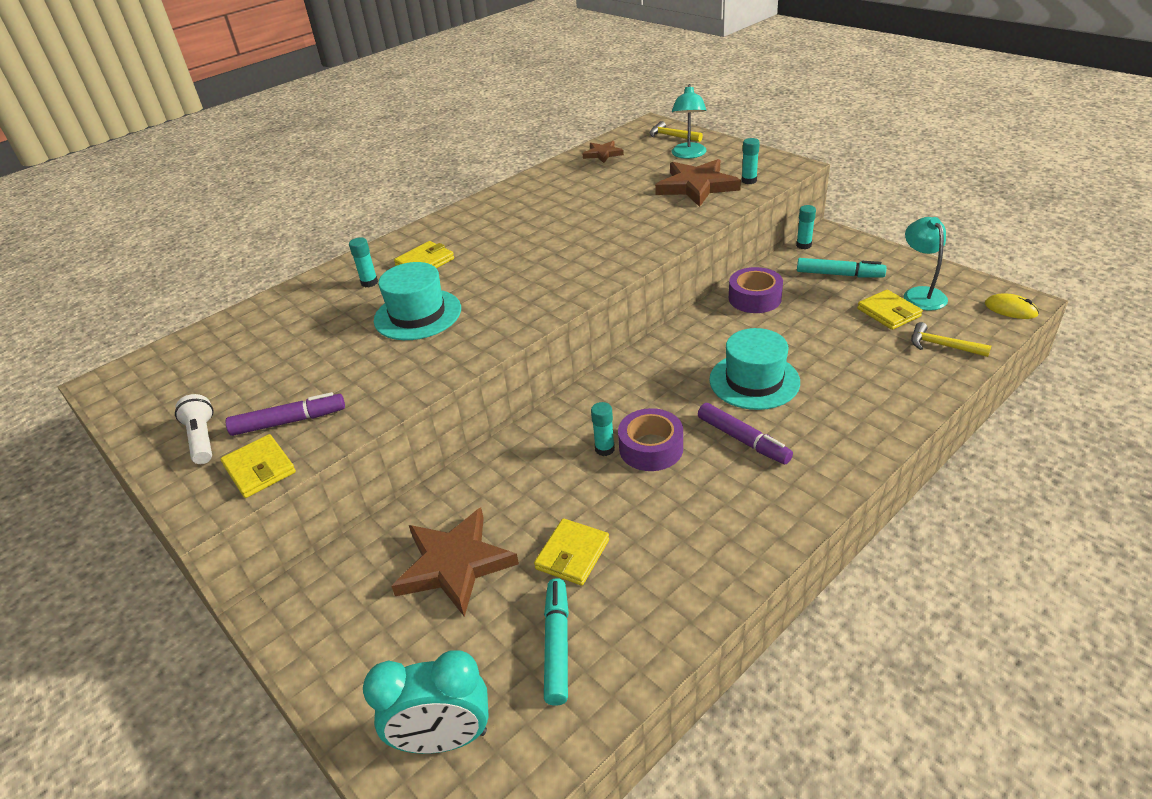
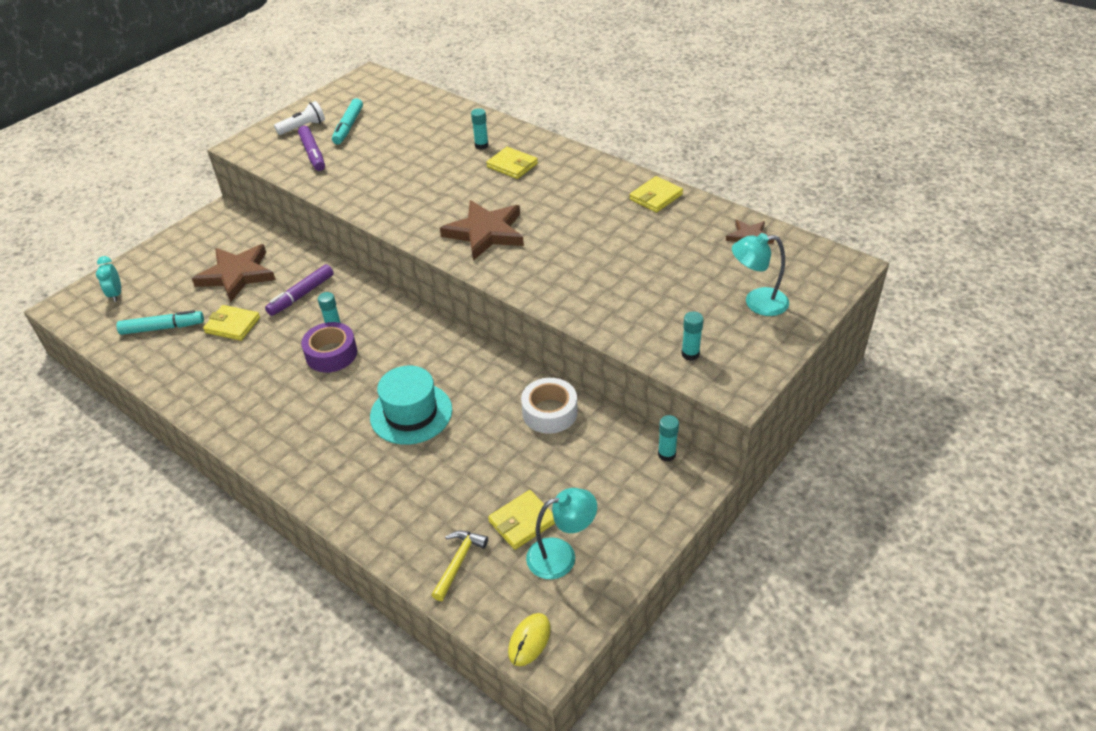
camera: 80 degrees right, 5 degrees up
yellow wallet [221,434,296,498] -> yellow wallet moved to [630,176,683,213]
turquoise clock [363,650,489,754] -> turquoise clock [96,256,121,302], size x0.56
turquoise hat [374,262,461,340] -> none
yellow hammer [650,121,703,142] -> none
brown star [655,159,741,207] -> brown star moved to [440,200,524,261]
purple marker [698,403,793,464] -> purple marker moved to [265,264,334,316]
purple tape [729,267,783,313] -> white tape [521,378,578,434]
turquoise marker [797,258,887,277] -> turquoise marker moved to [332,98,363,144]

